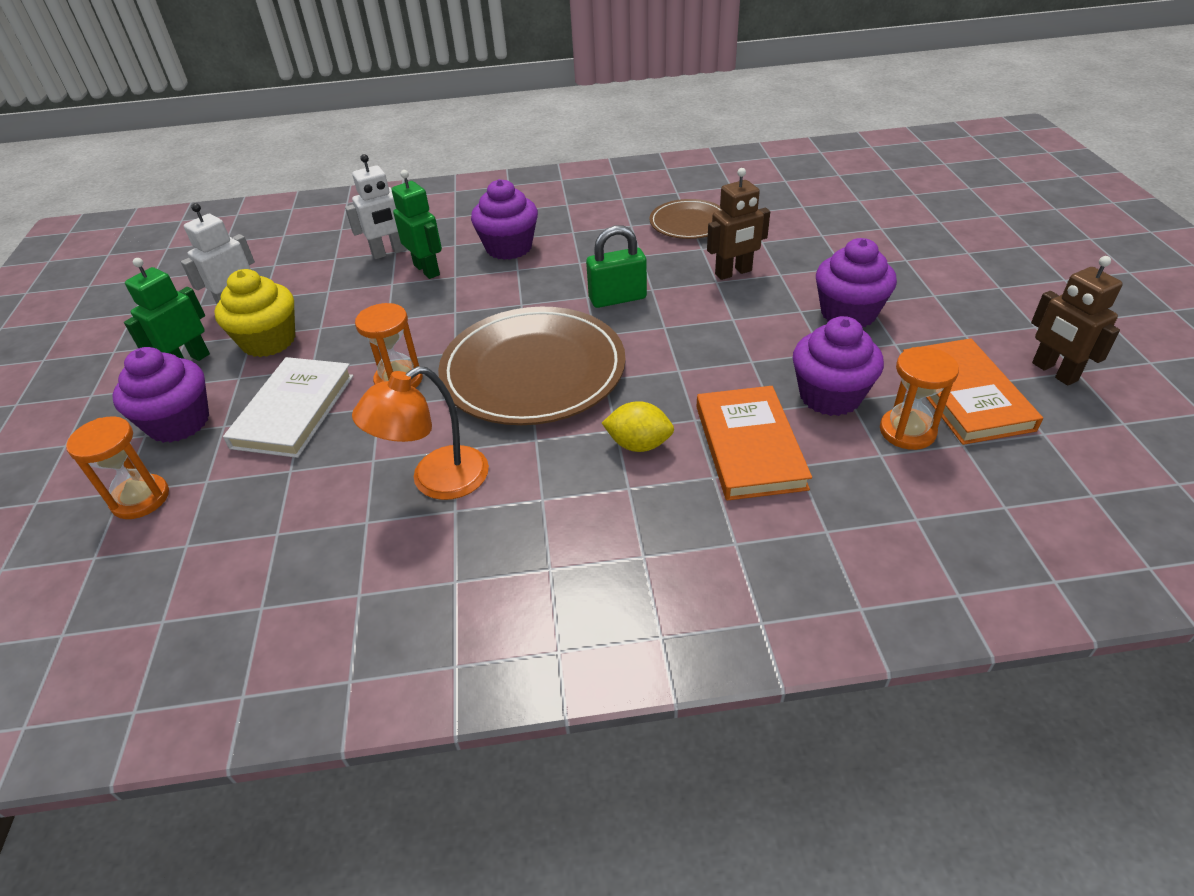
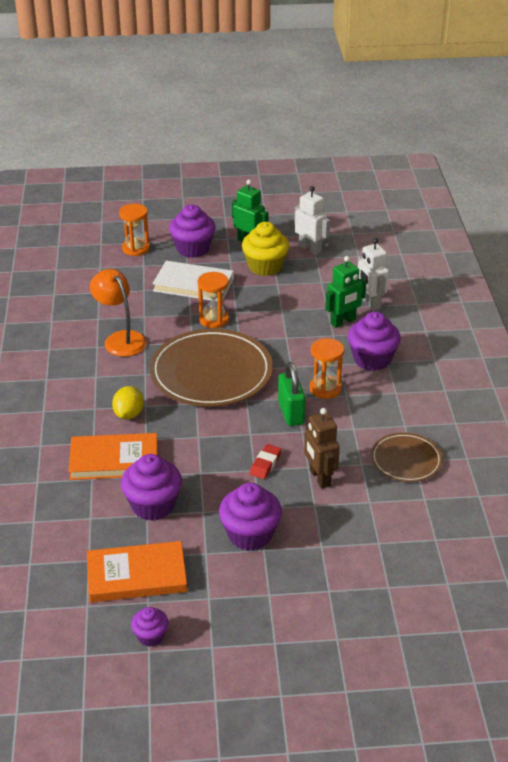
camera: 90 degrees right, 5 degrees down
orange hourglass [880,347,959,450] -> orange hourglass moved to [309,338,344,399]
brown robot [1031,256,1123,386] -> purple cupcake [131,607,169,647]
none -> red eraser [250,444,281,479]

